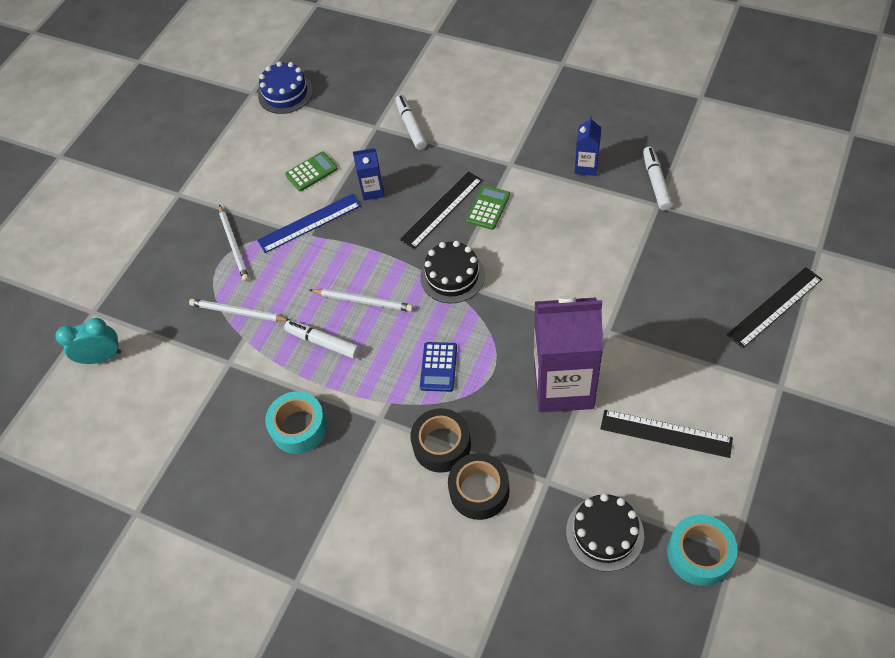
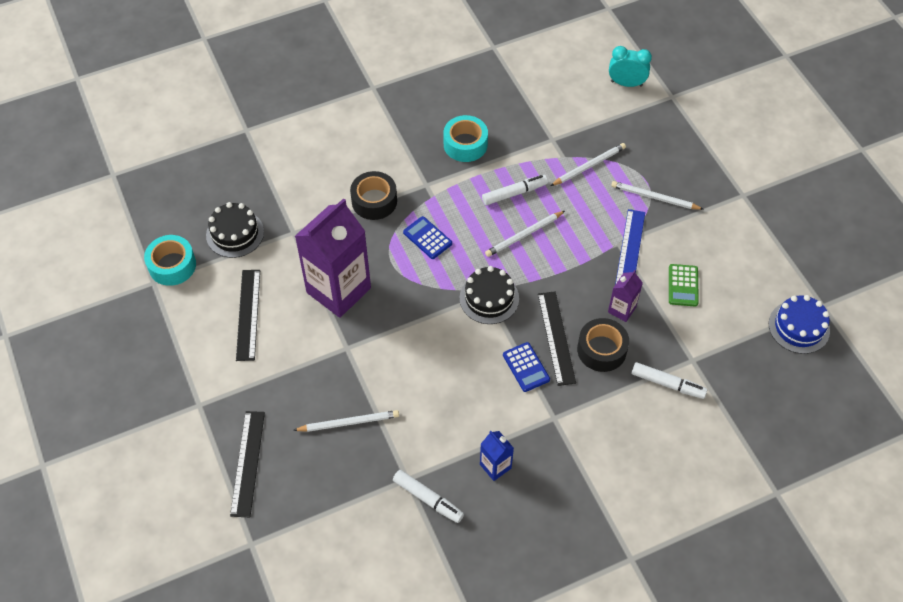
camera: 125 degrees right, 0 degrees up
turquoise clock [56,318,121,364] -> turquoise clock turned 105 degrees counterclockwise [609,46,652,87]
blue carton [353,148,385,201] -> purple carton [608,270,643,322]
black tape [448,453,509,520] -> black tape moved to [577,318,629,372]
green calculator [466,185,510,230] -> blue calculator [503,342,550,392]
black ruler [600,410,733,458] -> black ruler turned 60 degrees counterclockwise [236,270,260,361]
none -> white pencil [293,410,399,432]

